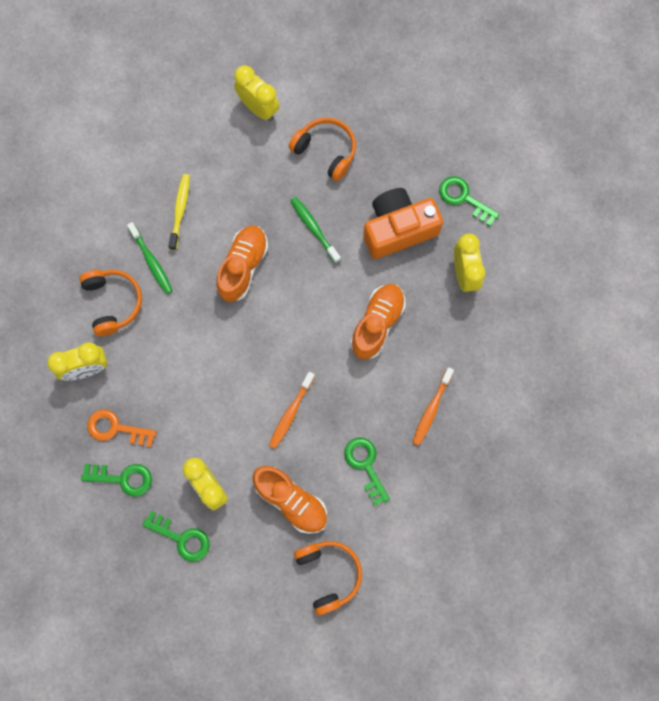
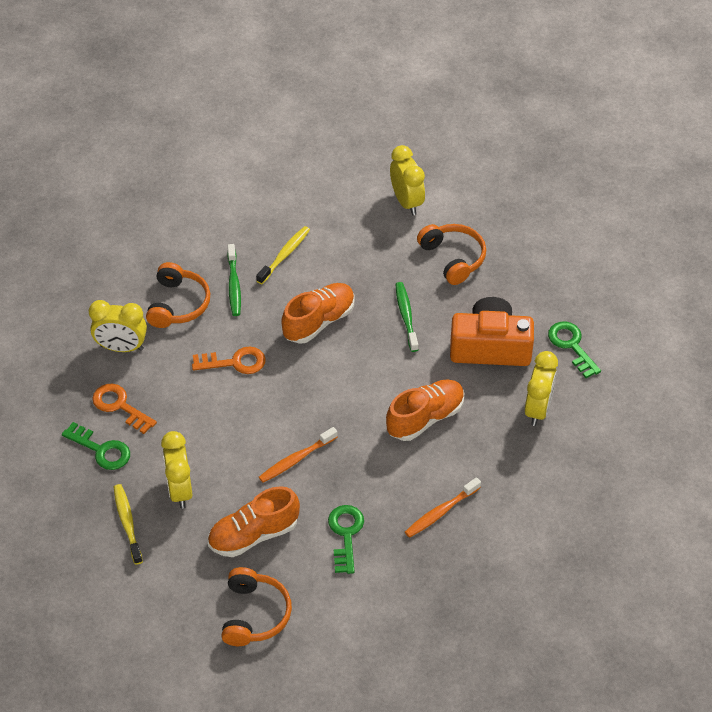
camera: 25 degrees right, 25 degrees down
green key [142,511,210,562] -> yellow toothbrush [114,484,143,565]
orange shoe [252,466,327,534] -> orange shoe turned 90 degrees clockwise [208,486,300,557]
none -> orange key [192,346,266,374]

